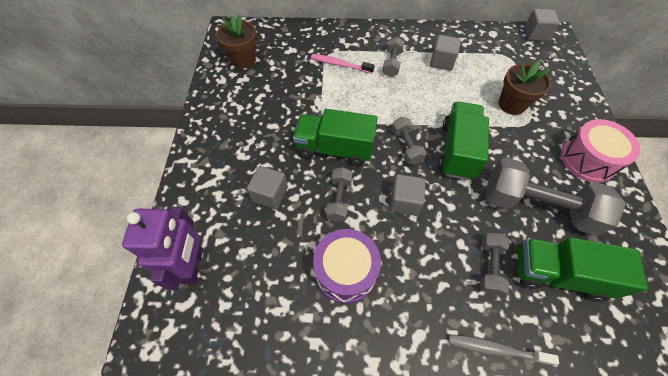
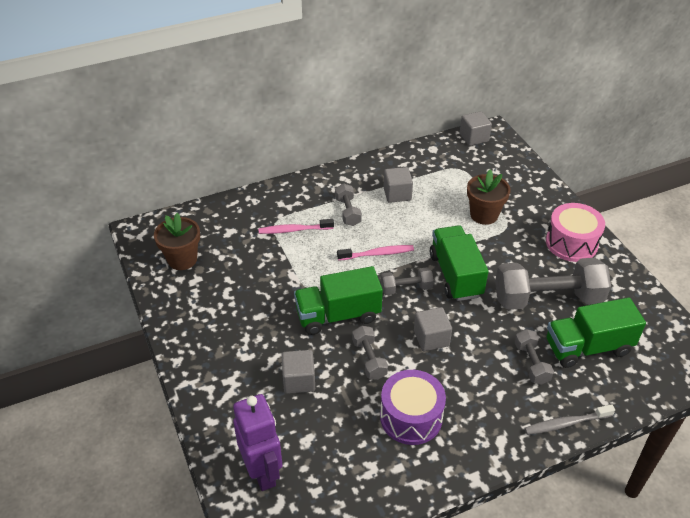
camera: 25 degrees left, 15 degrees down
grey dumbbell [391,117,426,165] -> grey dumbbell turned 60 degrees counterclockwise [381,267,434,295]
none -> pink toothbrush [337,245,414,261]

